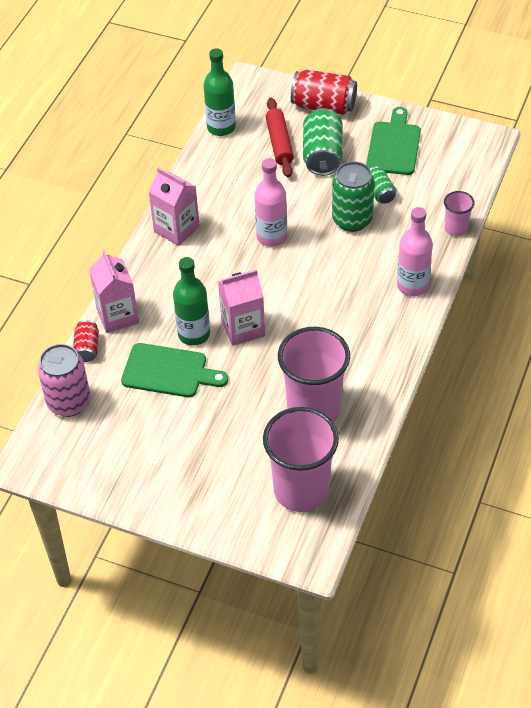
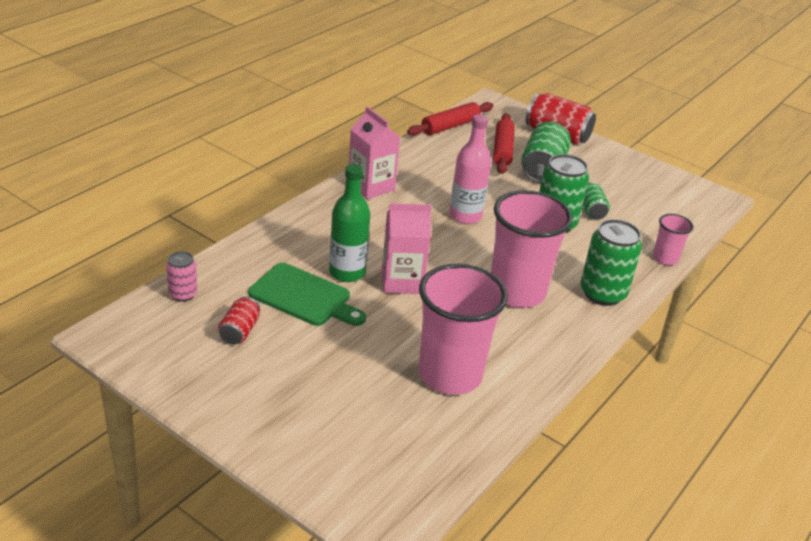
camera: 10 degrees right, 15 degrees down
pink can [38,344,90,417] -> pink can [166,251,197,302], size x0.55
red can [73,320,99,362] -> red can moved to [218,297,260,344]
pink carton [89,250,139,333] -> none
green bottle [204,48,236,136] -> red rolling pin [407,102,493,136]
pink cup [263,407,339,512] -> pink cup moved to [491,190,573,308]
green cutting board [366,107,421,175] -> none
pink bottle [397,207,433,296] -> green can [581,219,642,306]

